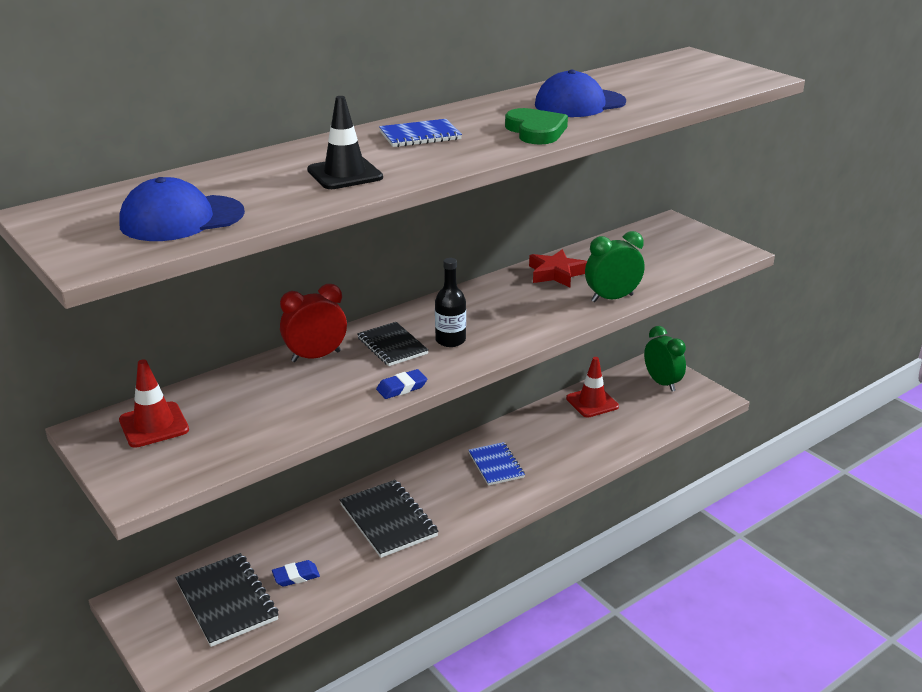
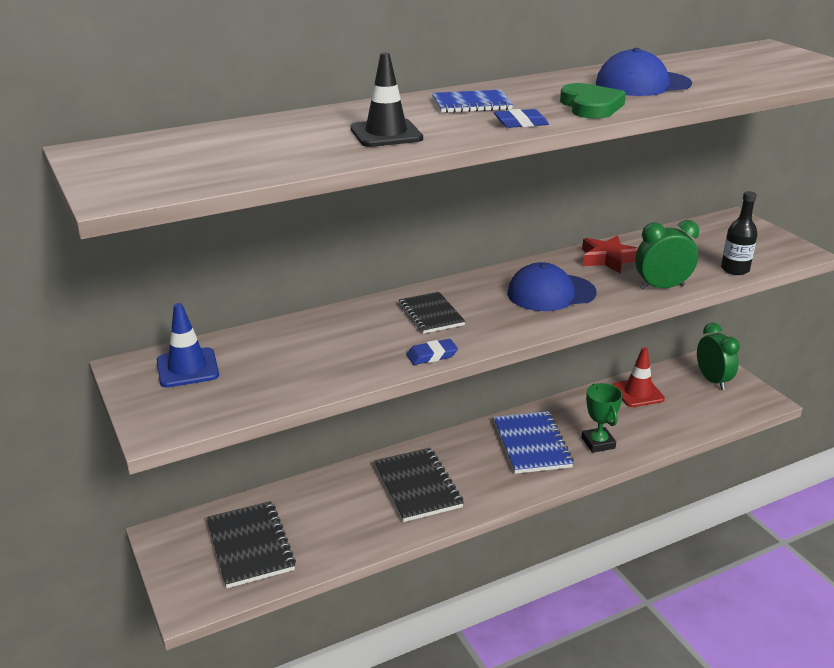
camera: 10 degrees right, 0 degrees up
blue cap [119,177,245,241] -> blue cap moved to [507,262,597,311]
red traffic cone [119,359,189,448] -> blue traffic cone [157,303,219,388]
blue eraser [272,560,320,587] -> blue eraser moved to [494,109,549,128]
red clock [280,284,347,362] -> none
black bottle [435,258,466,347] -> black bottle moved to [721,191,757,275]
blue notebook [468,442,525,486] -> blue notebook [493,411,574,474], size x1.53
none -> green trophy [582,383,623,453]

